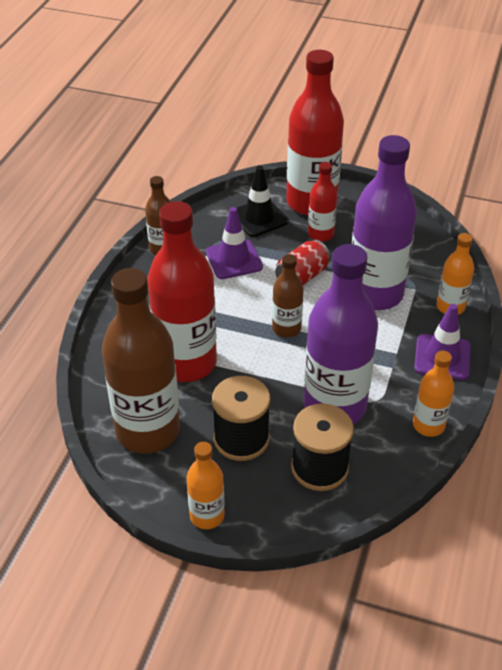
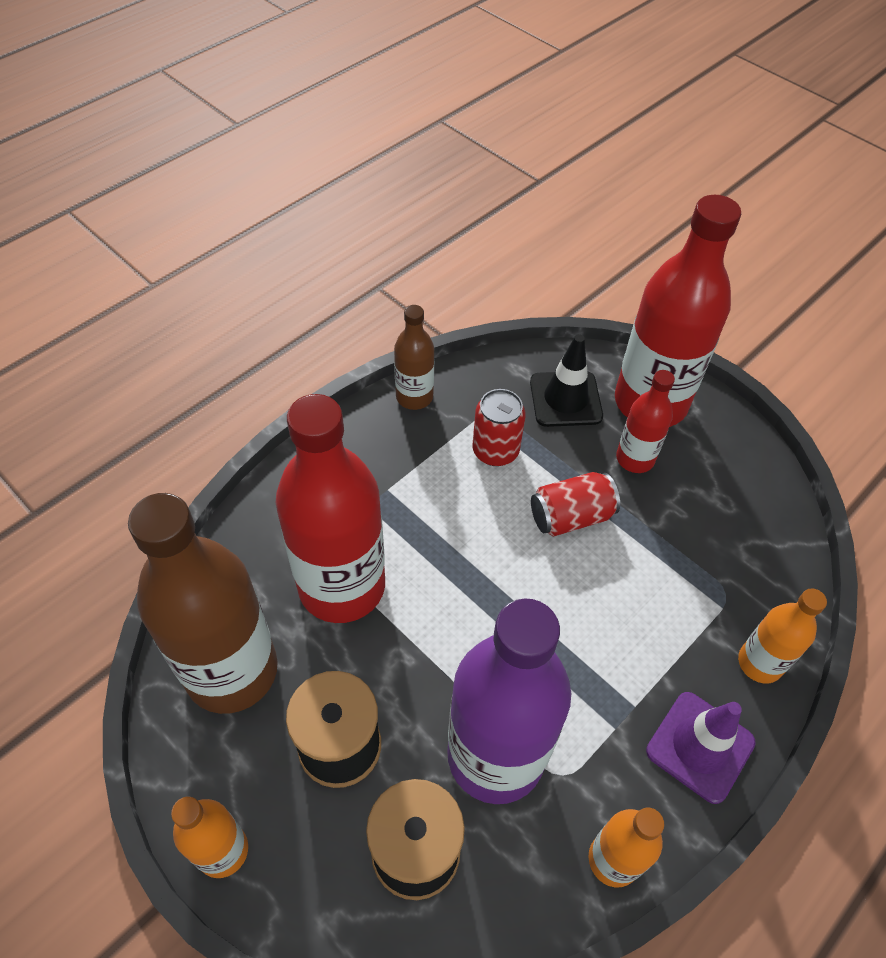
camera: 25 degrees right, 10 degrees up
purple traffic cone [206,207,263,279] -> red can [473,389,526,466]
brown bottle [272,254,304,338] -> none
purple bottle [352,135,417,310] -> none

